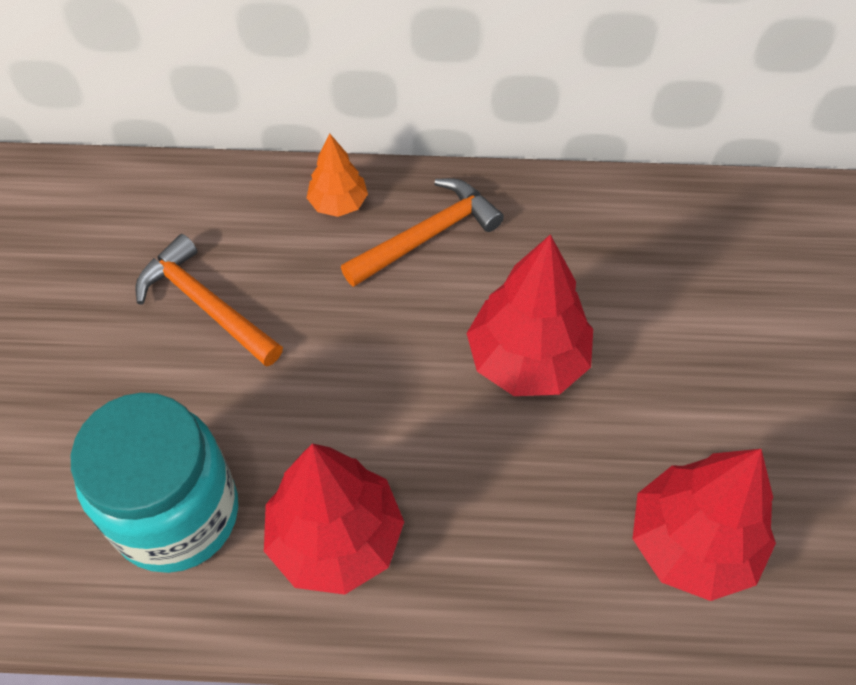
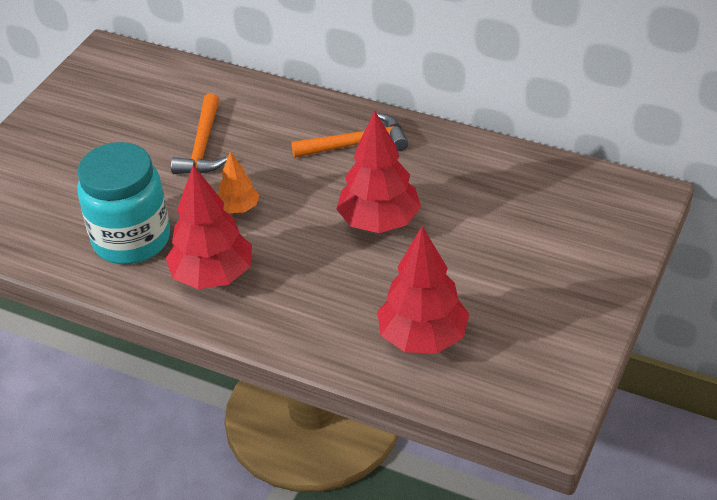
camera: 25 degrees right, 15 degrees down
orange hammer [135,234,283,367] -> orange hammer turned 150 degrees counterclockwise [171,93,227,174]
orange tree [307,133,368,217] -> orange tree moved to [218,152,259,213]

